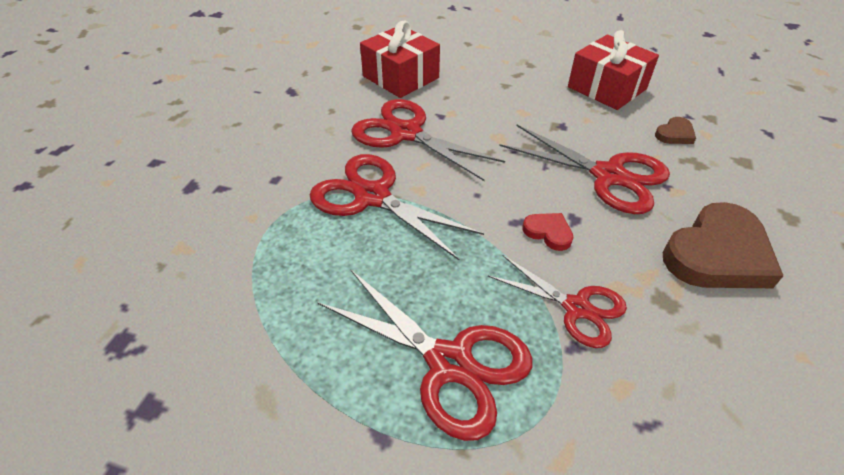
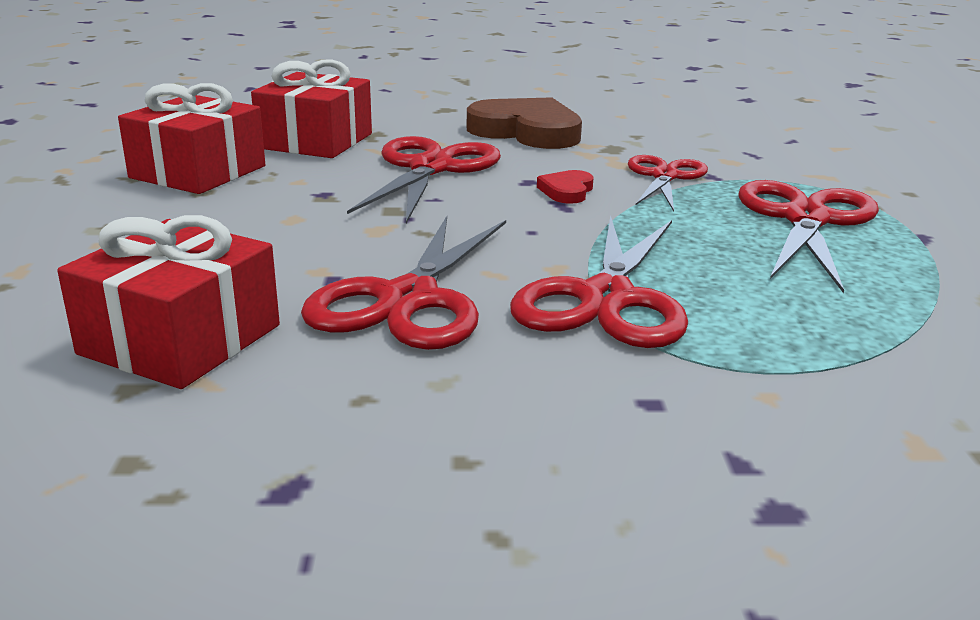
camera: 110 degrees left, 20 degrees down
brown heart [655,117,696,144] -> red gift [251,59,372,158]

